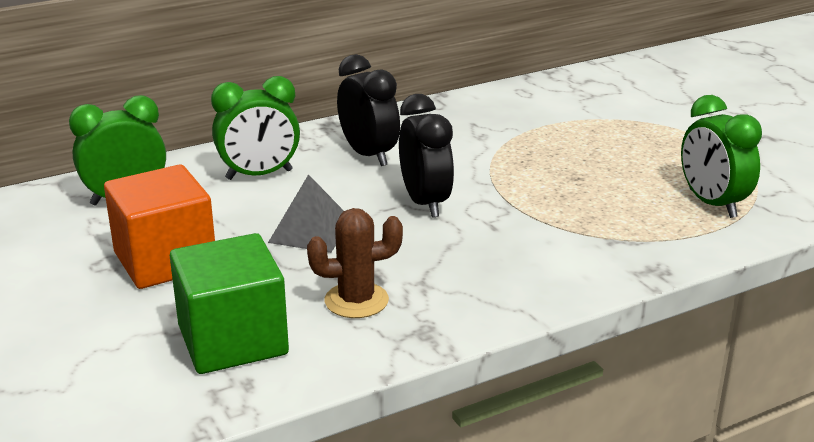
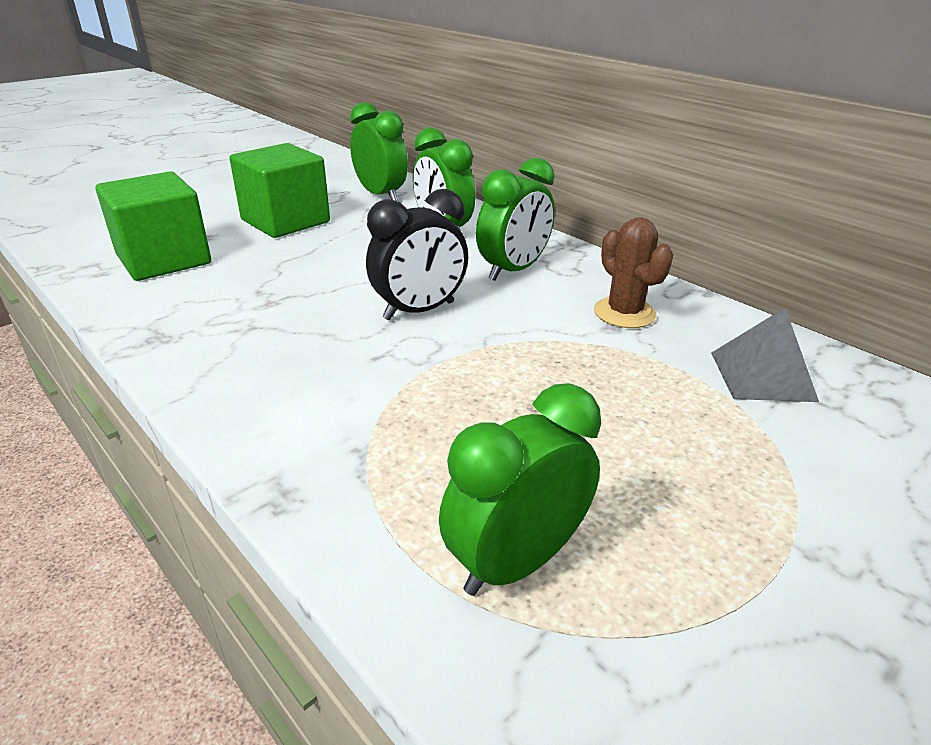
camera: 75 degrees right, 5 degrees up
orange cube [104,164,215,289] -> green cube [229,143,330,238]
grey pyramid [268,174,344,253] -> grey pyramid moved to [711,308,819,402]
brown cactus [307,208,403,318] -> brown cactus moved to [594,217,673,328]
black clock [337,54,400,166] -> green clock [476,158,555,281]

